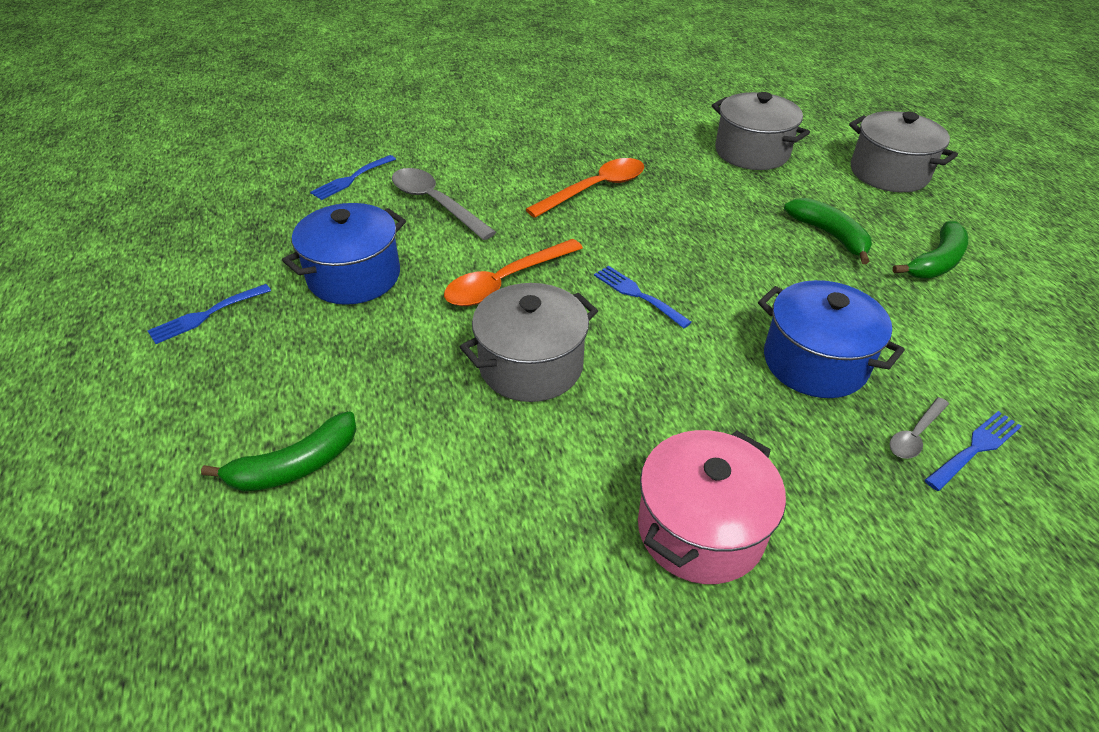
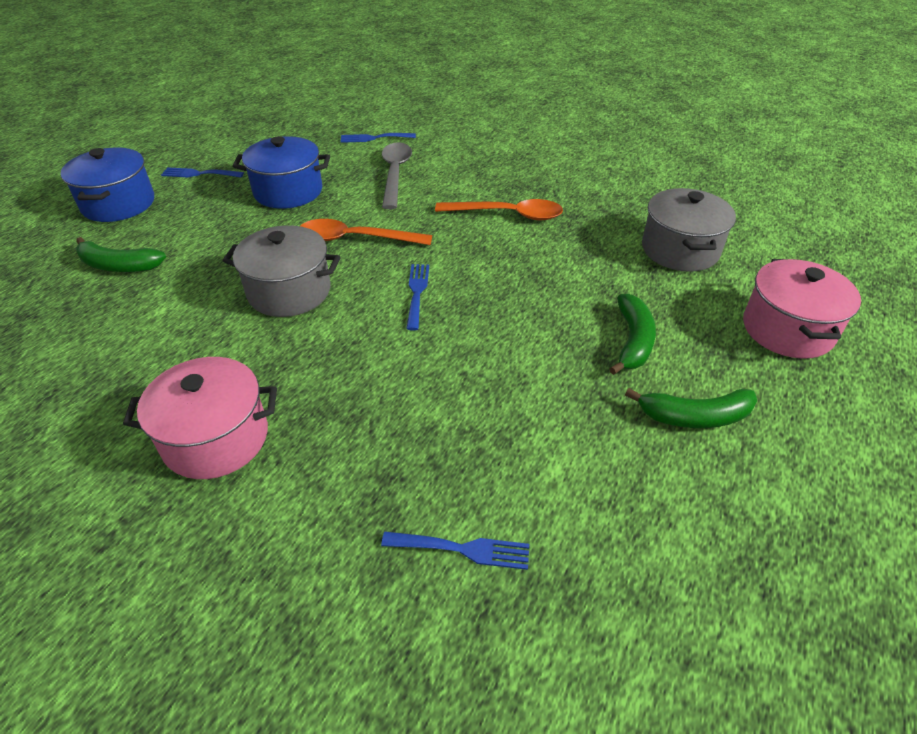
camera: 45 degrees right, 0 degrees up
blue pot [758,280,905,398] -> blue pot moved to [61,147,154,222]
grey pot [849,111,958,192] -> pink pot [743,259,861,359]
grey spoon [890,397,949,459] -> none

